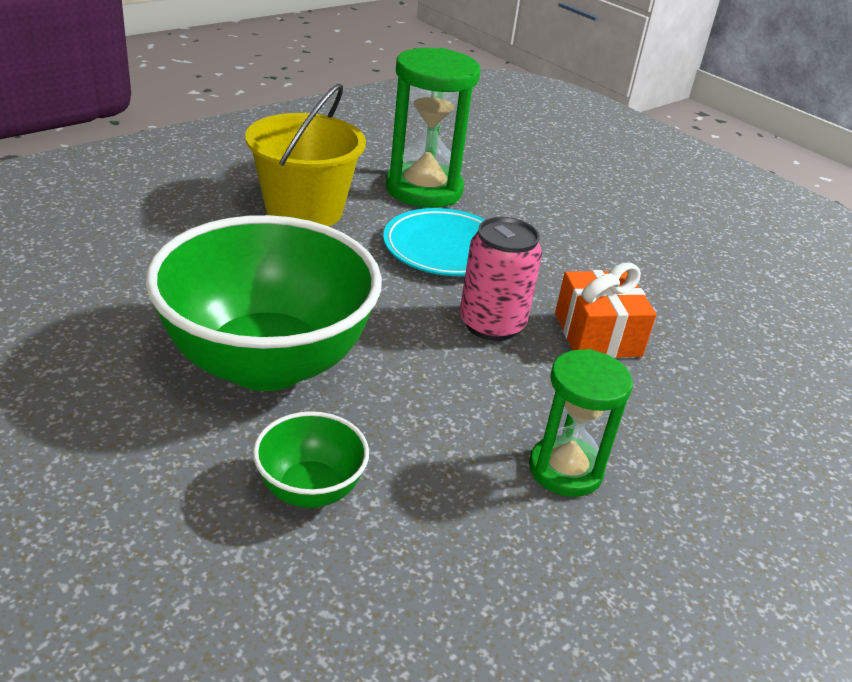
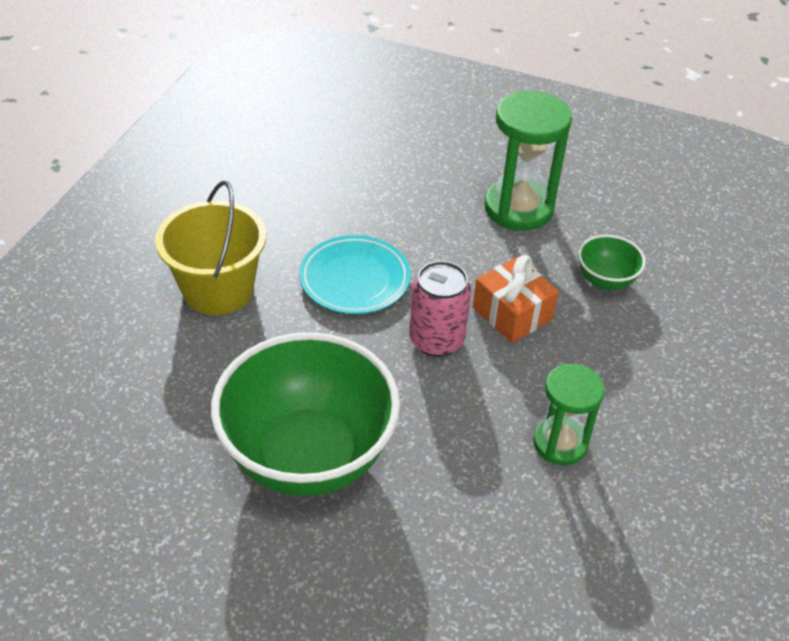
camera: 25 degrees left, 10 degrees up
green bowl [253,411,369,508] -> green bowl moved to [578,235,646,290]
green hourglass [386,48,481,208] -> green hourglass moved to [485,91,572,231]

